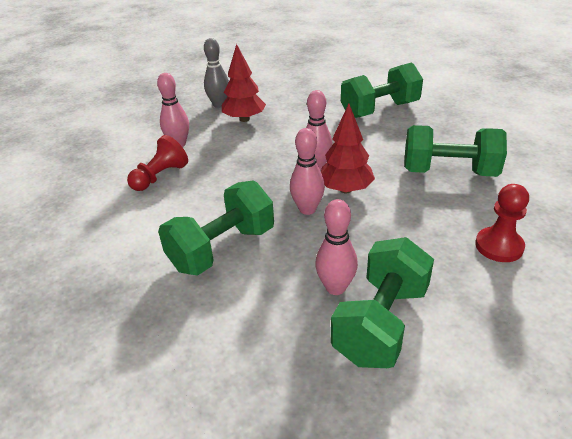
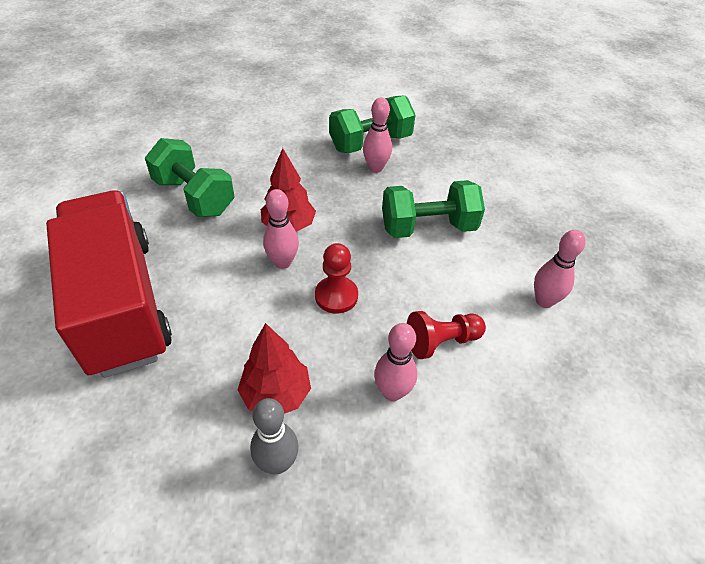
camera: 150 degrees left, 10 degrees up
pink bowling pin [290,128,325,215] -> pink bowling pin moved to [534,230,586,308]
green dumbbell [341,62,423,118] -> red truck [46,190,172,378]
red pawn [475,184,529,262] -> red pawn moved to [315,243,358,313]

